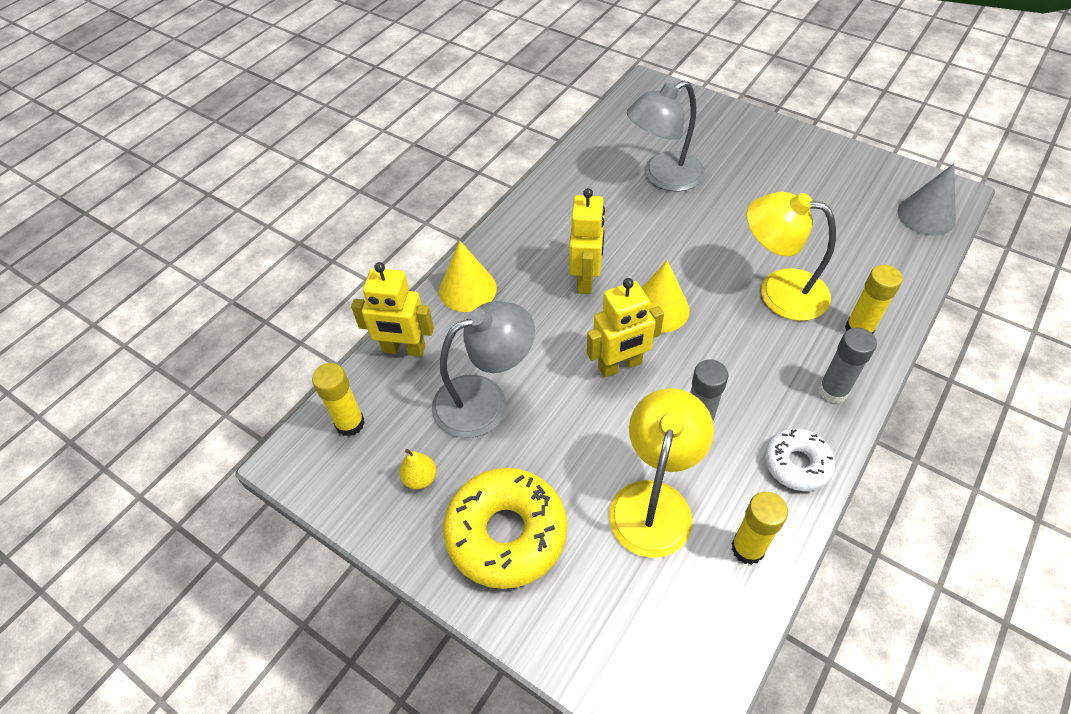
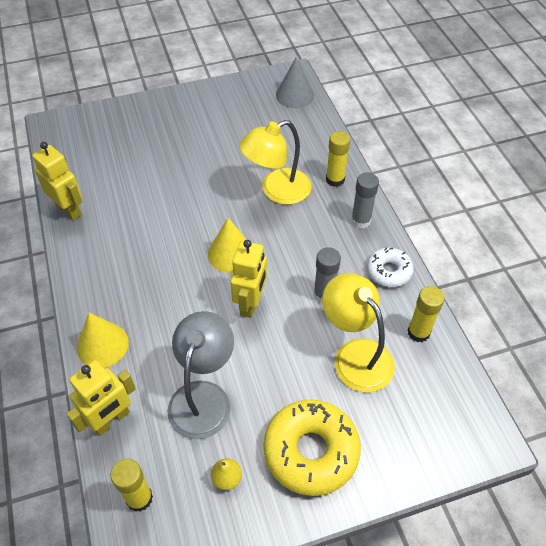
camera: 55 degrees left, 0 degrees up
yellow robot [569,188,605,294] -> yellow robot moved to [32,142,82,220]
grey lamp [627,81,705,192] -> none

